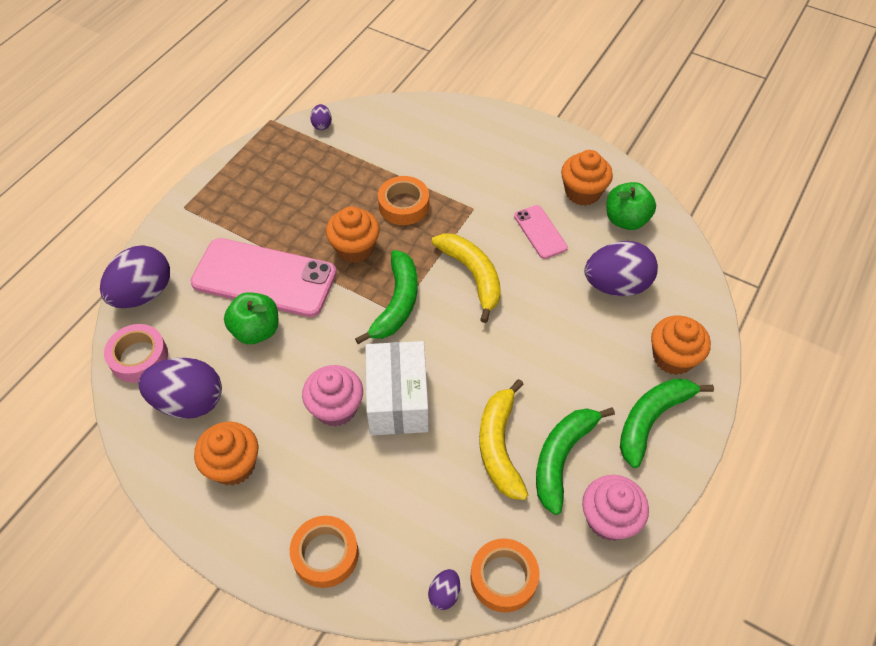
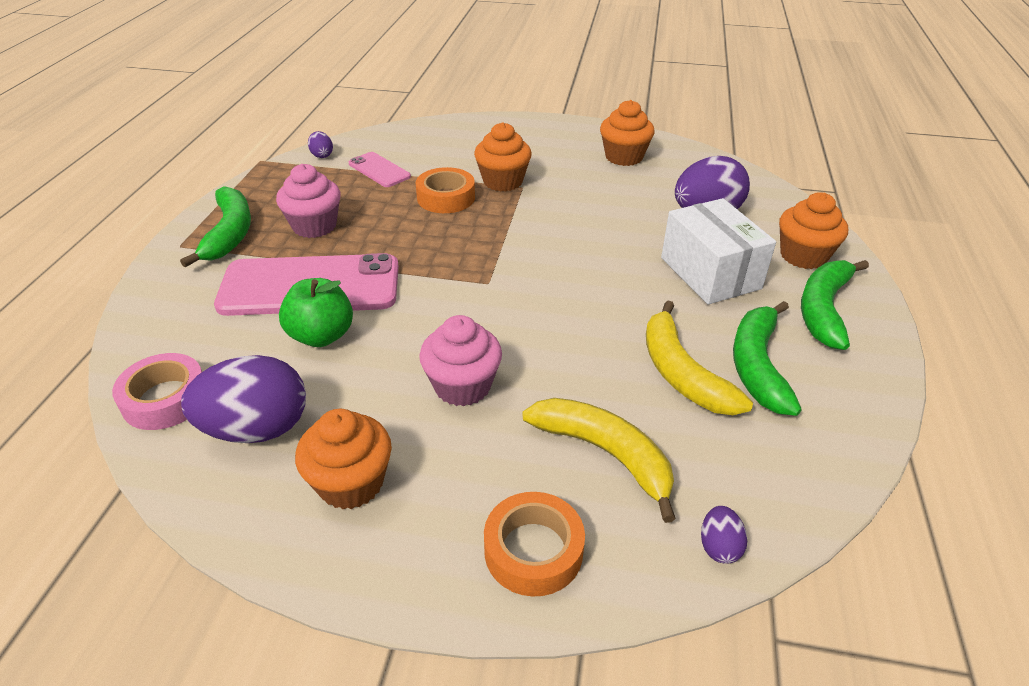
camera: 20 degrees left, 15 degrees down
purple egg [100,245,170,308] -> none
orange cupcake [326,206,380,263] -> orange cupcake moved to [474,122,532,192]
green banana [355,250,417,344] -> green banana moved to [180,186,251,267]
white box [365,341,429,435] -> white box moved to [661,198,776,304]
yellow banana [432,233,501,323] -> yellow banana moved to [522,398,676,523]
orange tape [470,538,539,613] -> none
pink phone [514,205,568,259] -> pink phone moved to [349,152,411,187]
pink cupcake [582,475,649,541] -> pink cupcake moved to [276,164,341,238]
green apple [607,182,656,230] -> none

